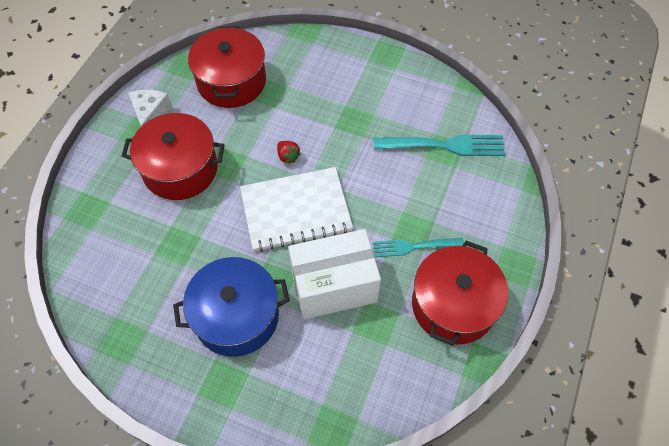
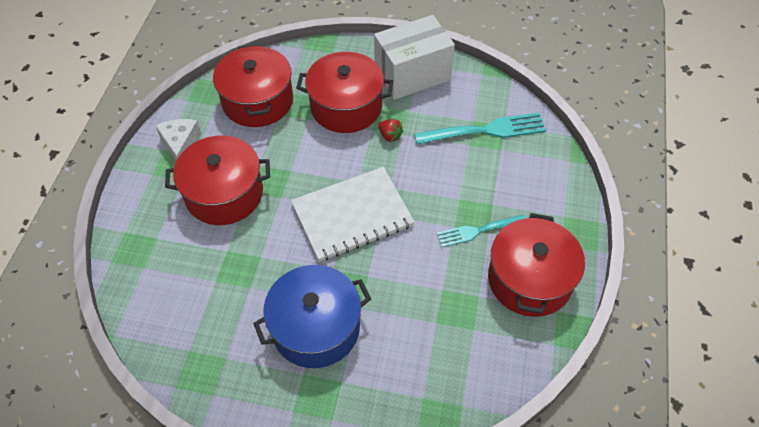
camera: 10 degrees left, 5 degrees down
red strawberry [277,141,301,164] -> red strawberry moved to [378,119,403,142]
white box [288,229,381,320] -> white box moved to [374,15,455,100]
none -> red pot [296,52,393,133]

